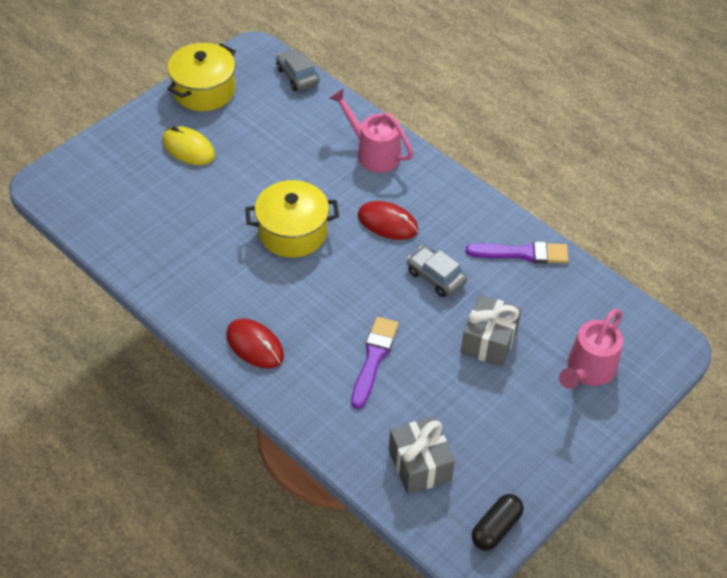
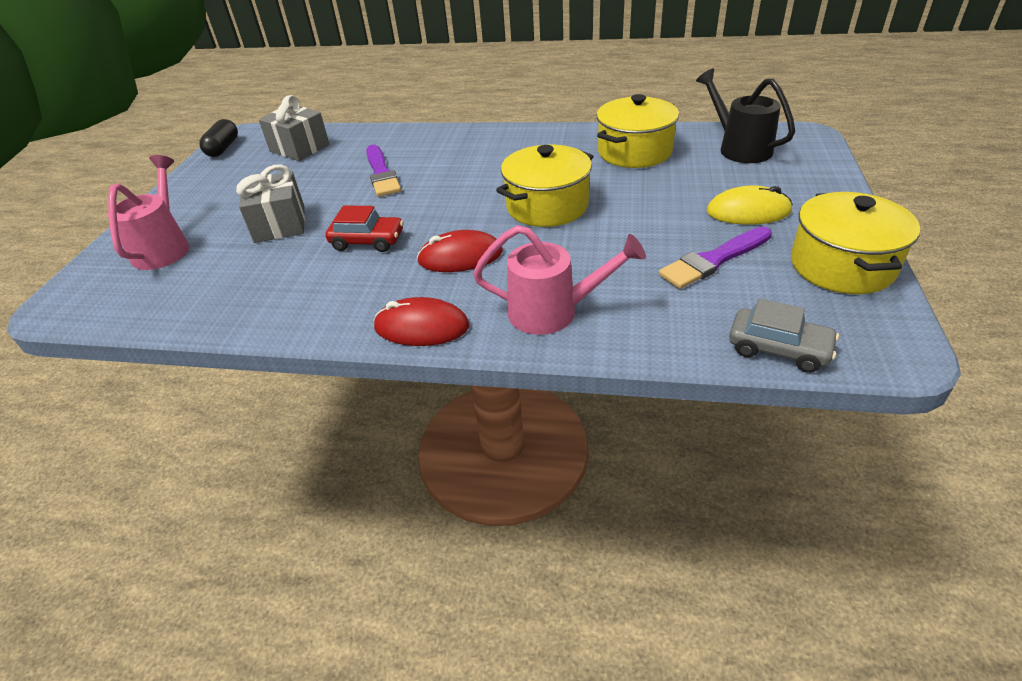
camera: 150 degrees right, 10 degrees down
red mouse [226,318,284,369] -> red mouse moved to [373,297,469,346]
grey car [407,246,467,297] -> red car [326,205,404,252]
purple brush [466,241,568,264] -> purple brush moved to [659,226,772,289]
none -> yellow pot [597,94,679,168]
none -> black watering can [696,68,795,163]

